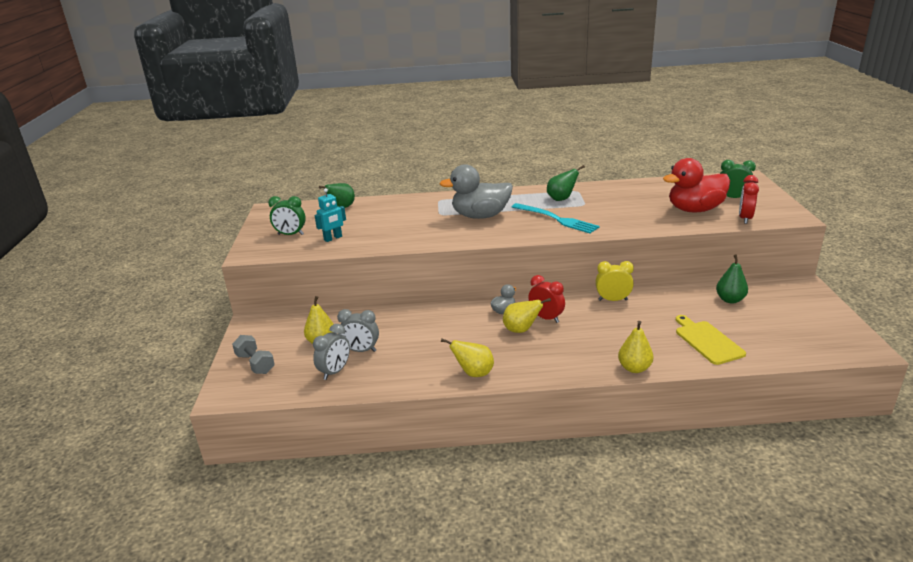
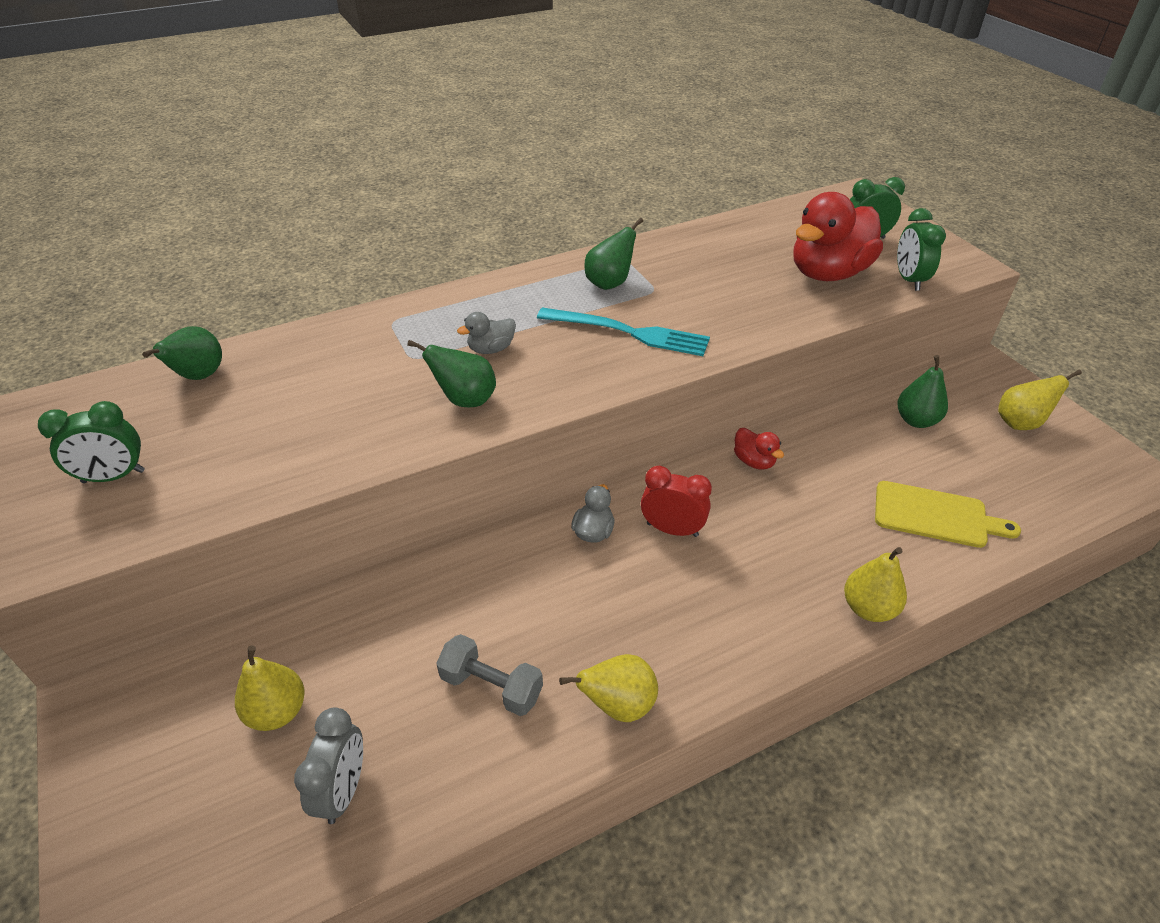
camera: 25 degrees left, 15 degrees up
grey dumbbell [232,335,275,374] -> grey dumbbell moved to [436,634,543,716]
turquoise robot [314,188,346,242] -> none
grey clock [337,309,379,352] -> none
grey duck [439,164,513,219] -> grey duck [457,312,516,354], size x0.45
yellow pear [503,298,551,333] -> yellow pear moved to [998,370,1082,430]
yellow clock [595,261,634,301] -> red duck [734,428,784,469]
yellow cutting board [676,315,746,365] -> yellow cutting board turned 150 degrees clockwise [875,481,1021,548]
red clock [739,175,759,224] -> green clock [897,208,946,291]
none -> green pear [407,340,496,407]

